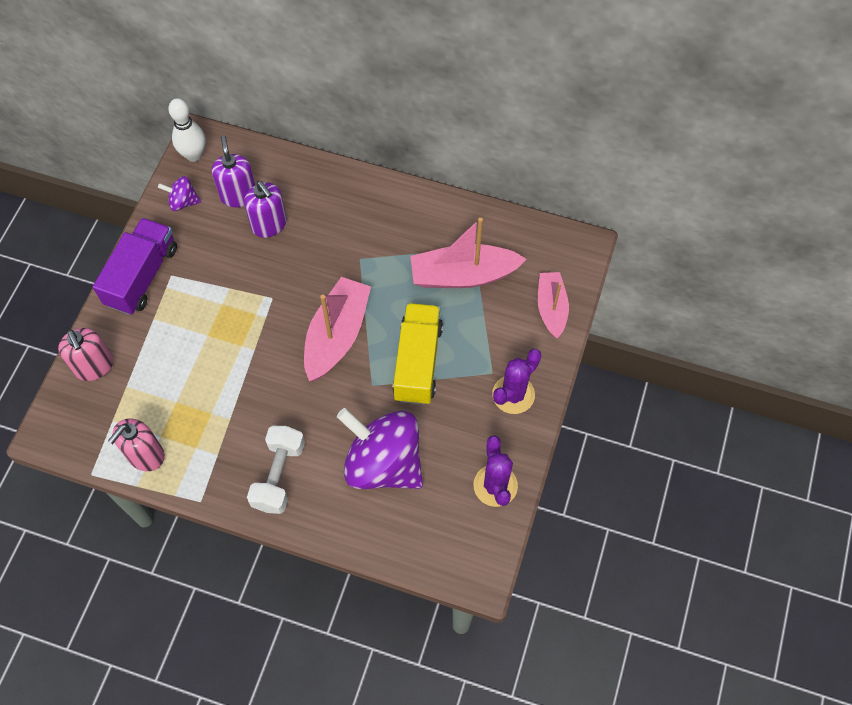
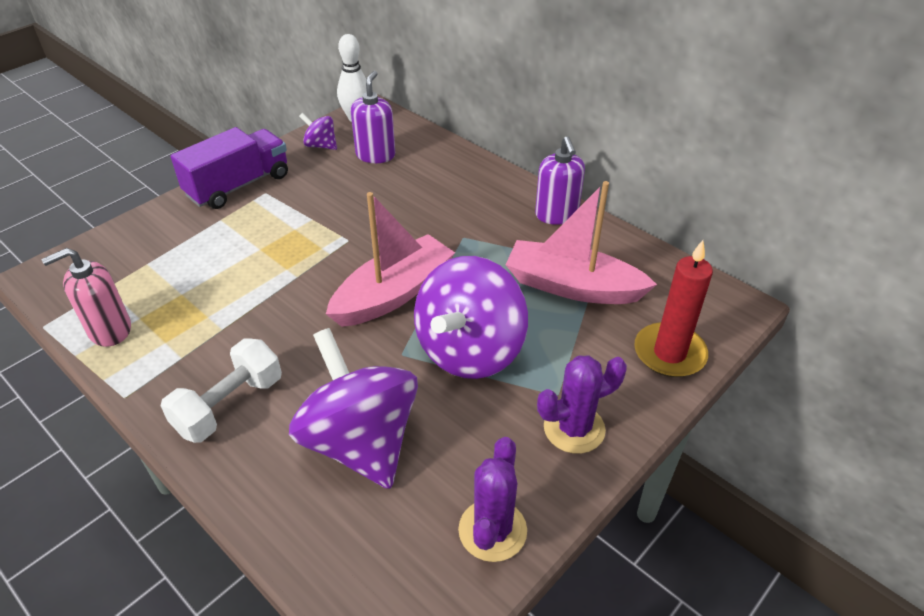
camera: 25 degrees right, 20 degrees down
pink soap dispenser [58,328,113,381] -> none
purple soap dispenser [244,181,287,238] -> purple soap dispenser moved to [535,136,585,225]
yellow truck [393,303,443,405] -> purple spinning top [414,256,528,379]
pink boat [538,272,569,339] -> red candle [634,240,713,377]

